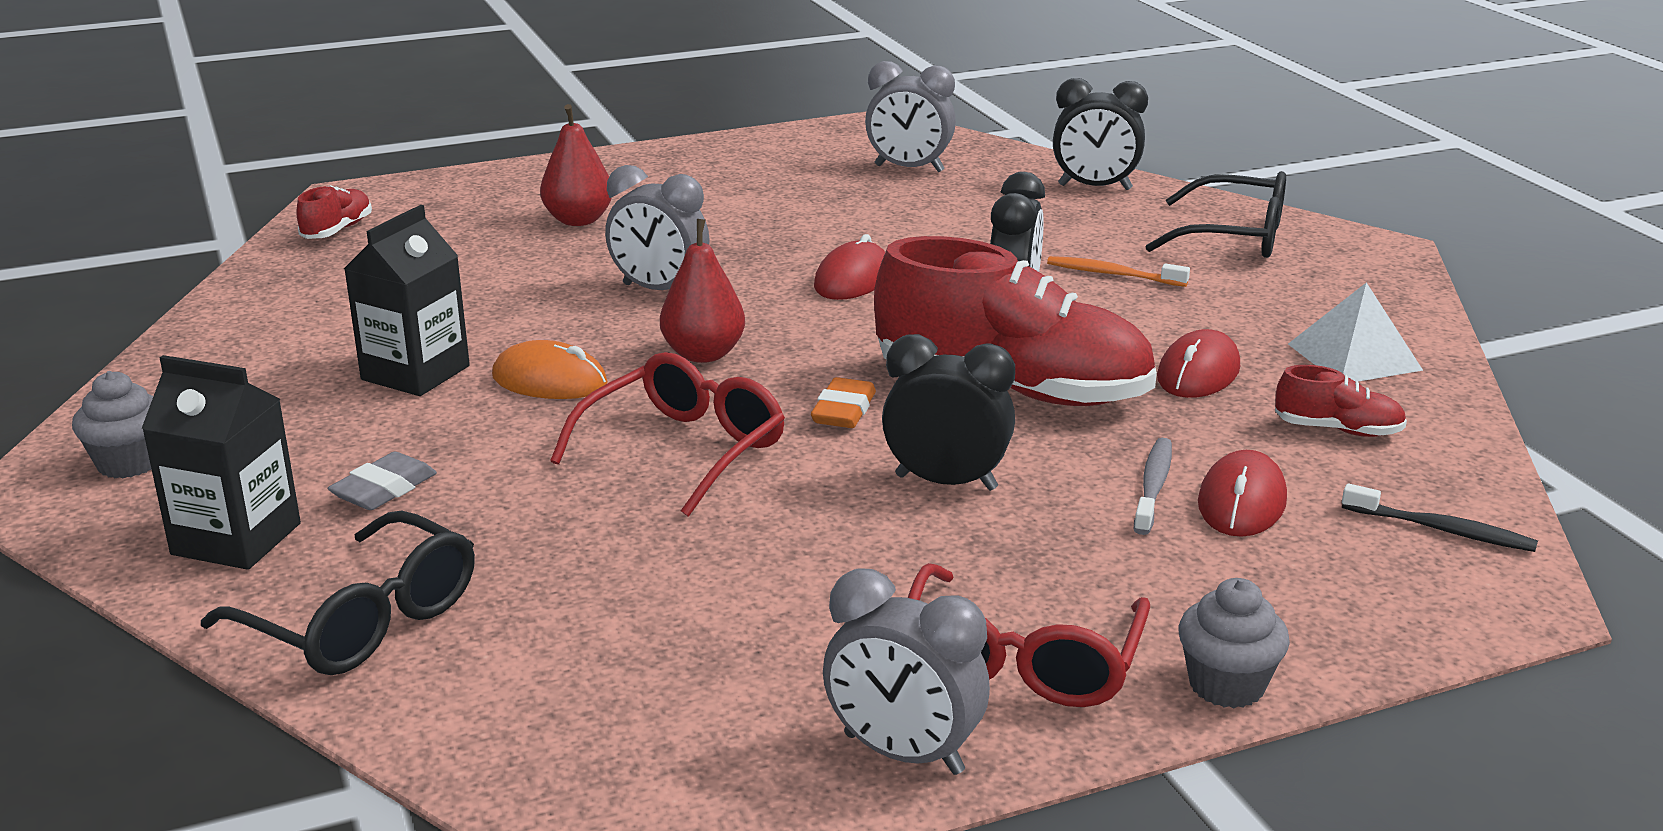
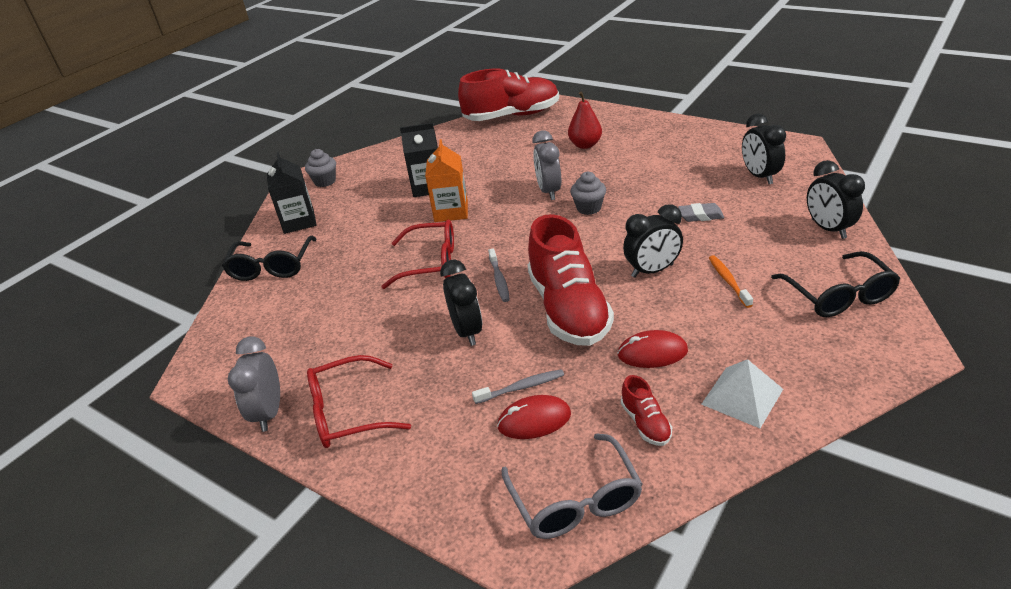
camera: 60 degrees right, 10 degrees up
red shoe [297,185,372,239] -> red shoe [458,68,559,121], size x2.37
grey eraser [328,452,437,510] -> grey eraser moved to [678,203,724,222]
orange mouse [492,340,608,399] -> orange carton [425,139,468,222]
red pear [660,219,745,363] -> none
orange eraser [811,377,876,428] -> grey toothbrush [488,248,510,302]
red mouse [814,234,885,300] -> none
grey clock [865,61,956,172] -> black clock [742,114,786,184]
grey cupcake [1178,578,1290,708] -> grey cupcake moved to [570,171,606,215]
black toothbrush [1342,483,1538,552] -> grey glasses [501,433,643,539]

